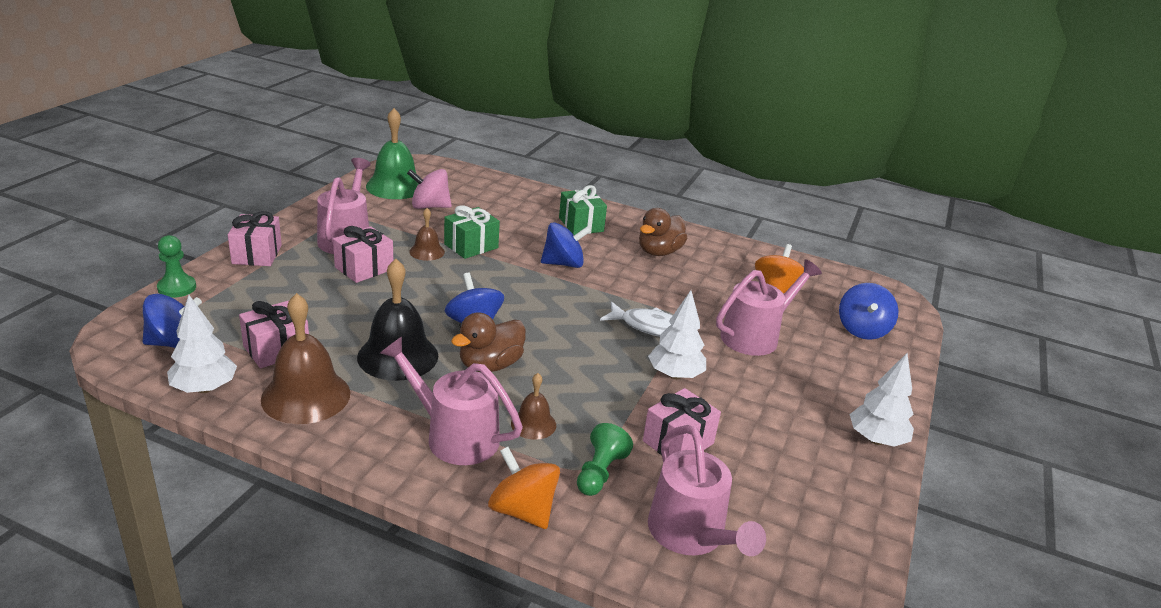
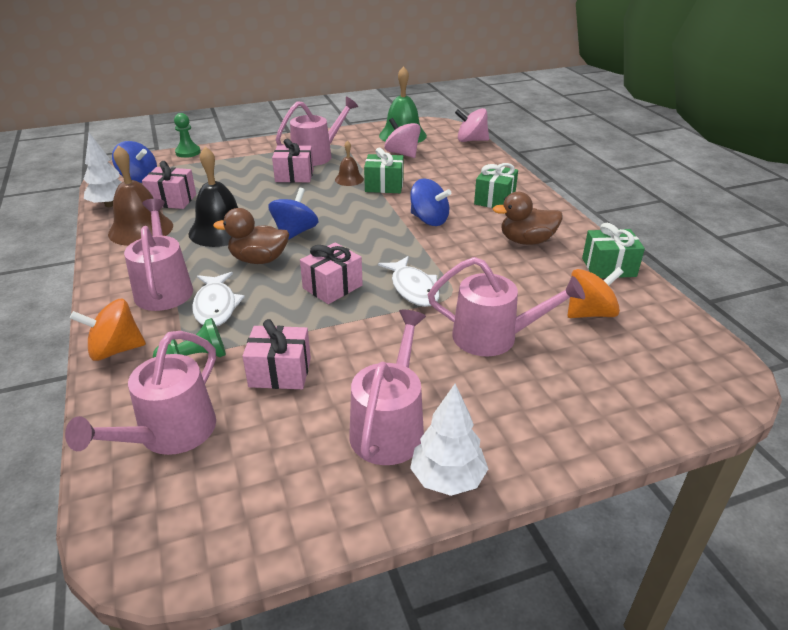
camera: 50 degrees right, 5 degrees up
pink gift [228,211,282,266] -> pink gift moved to [300,243,363,304]
orange spinning top [488,447,560,529] -> orange spinning top turned 105 degrees counterclockwise [70,299,146,361]
brown bell [511,373,556,440] -> white fish [192,272,245,326]
white tree [648,290,706,379] -> none
blue spinning top [839,283,898,340] -> none
none -> pink watering can [349,310,426,465]
none -> pink spinning top [455,108,489,142]
none -> green gift [582,223,645,278]

